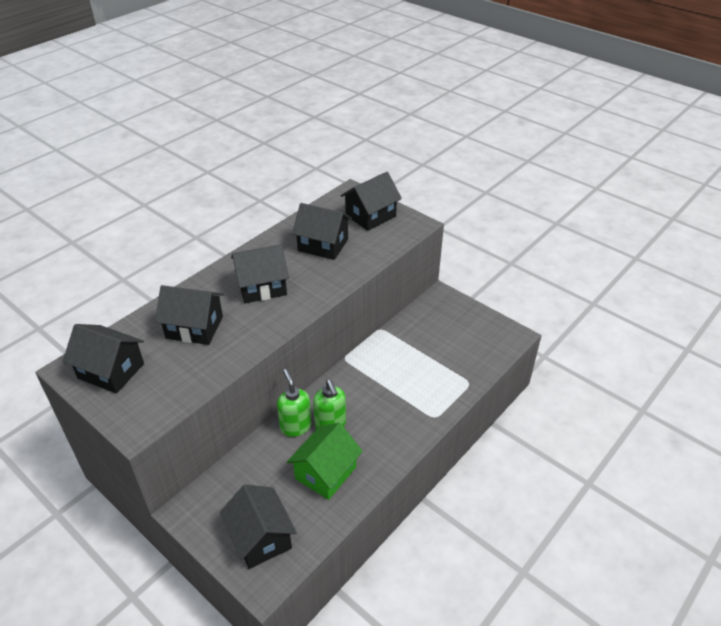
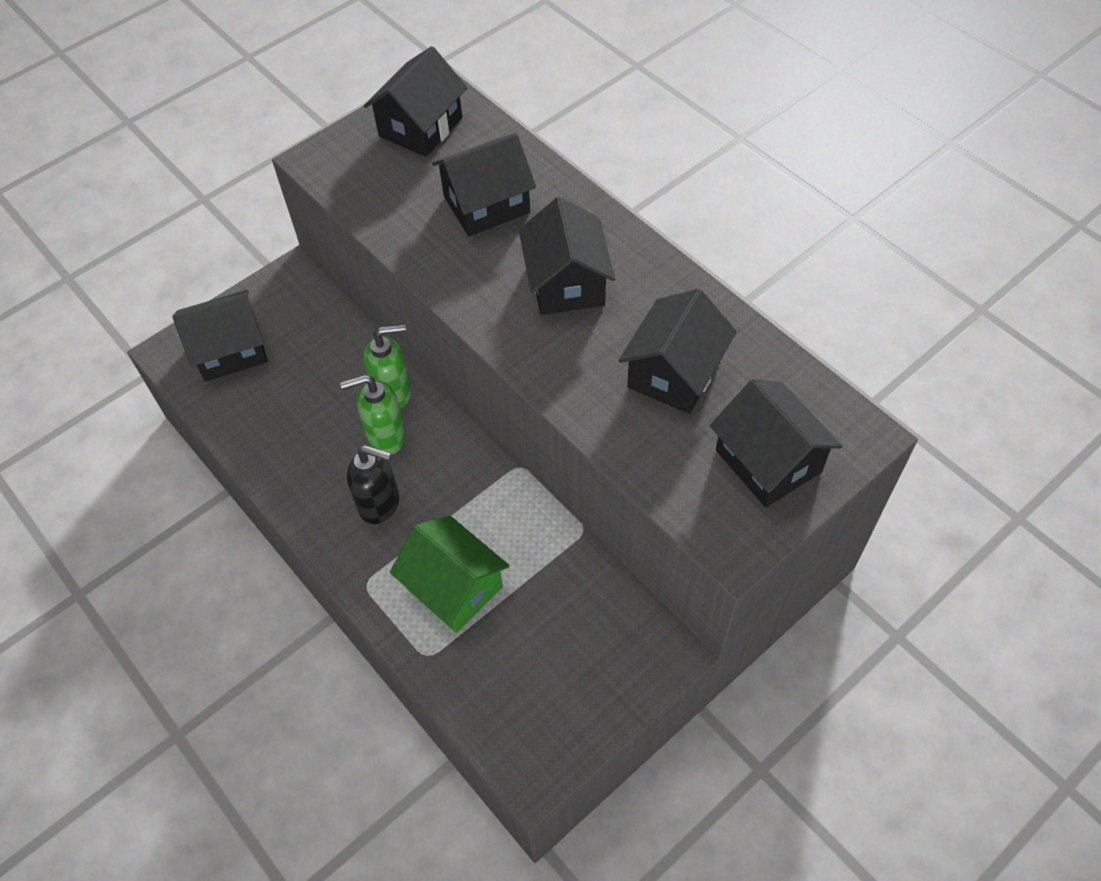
camera: 100 degrees right, 15 degrees up
black house [155,285,224,345] -> black house turned 45 degrees clockwise [432,133,536,236]
green house [287,423,363,500] -> green house moved to [390,516,510,633]
none -> black soap dispenser [347,445,399,524]

